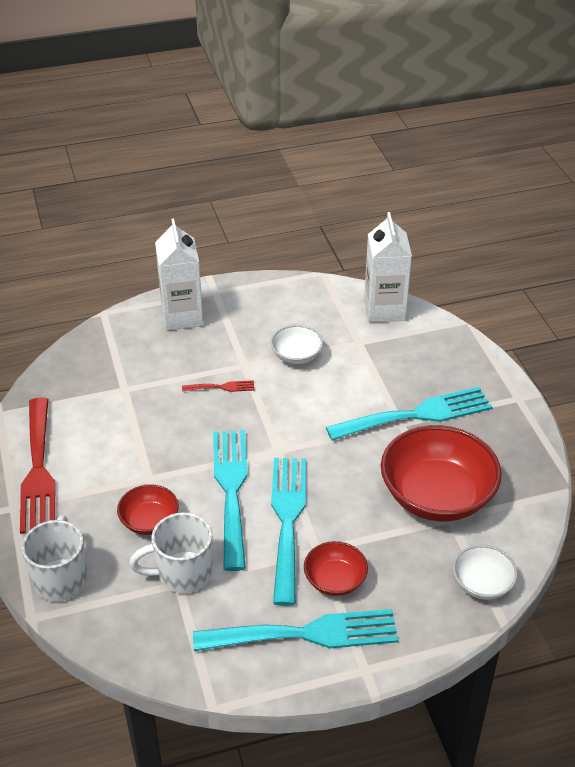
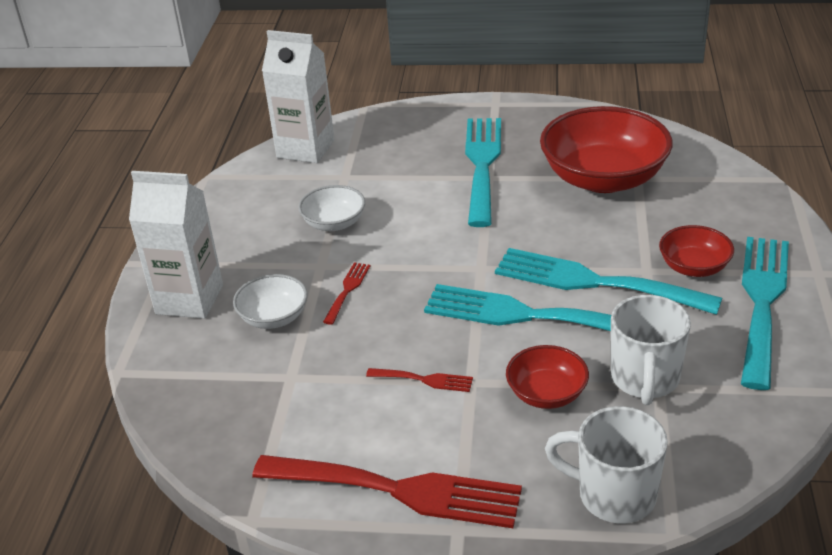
camera: 65 degrees left, 5 degrees down
white bowl [453,545,518,600] -> white bowl moved to [233,274,308,329]
none -> red fork [366,368,473,392]

